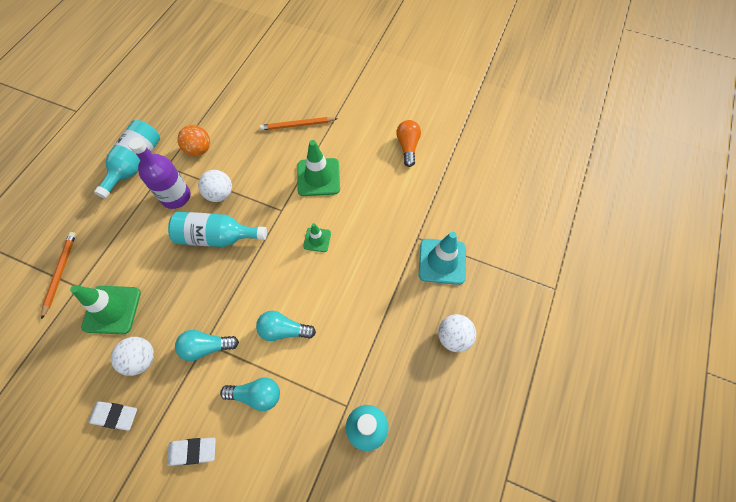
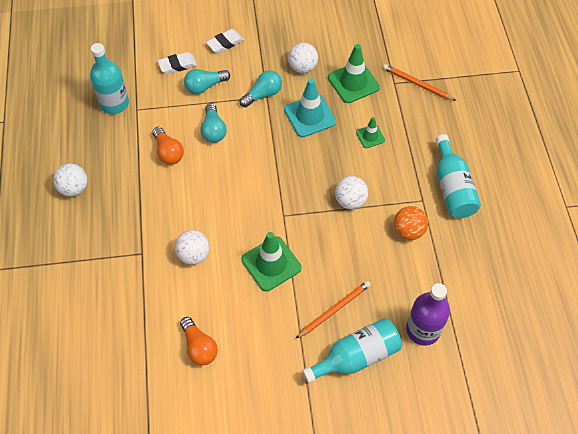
camera: 150 degrees right, 5 degrees down
orange pencil [41,232,76,319] -> orange pencil turned 150 degrees clockwise [383,64,456,101]
white eraser [88,401,137,431] -> white eraser moved to [158,52,197,74]
purple bottle [128,137,191,209] -> purple bottle moved to [406,283,450,346]
turquoise bottle [168,212,267,247] -> turquoise bottle moved to [302,318,402,383]
turquoise light bulb [256,311,316,341] -> turquoise light bulb turned 105 degrees clockwise [201,103,227,143]
green traffic cone [303,223,331,252] -> green traffic cone moved to [356,117,385,148]
turquoise traffic cone [419,232,466,285] -> turquoise traffic cone moved to [284,78,336,137]
none -> orange light bulb [153,127,184,165]
none -> white ball [175,230,210,265]

